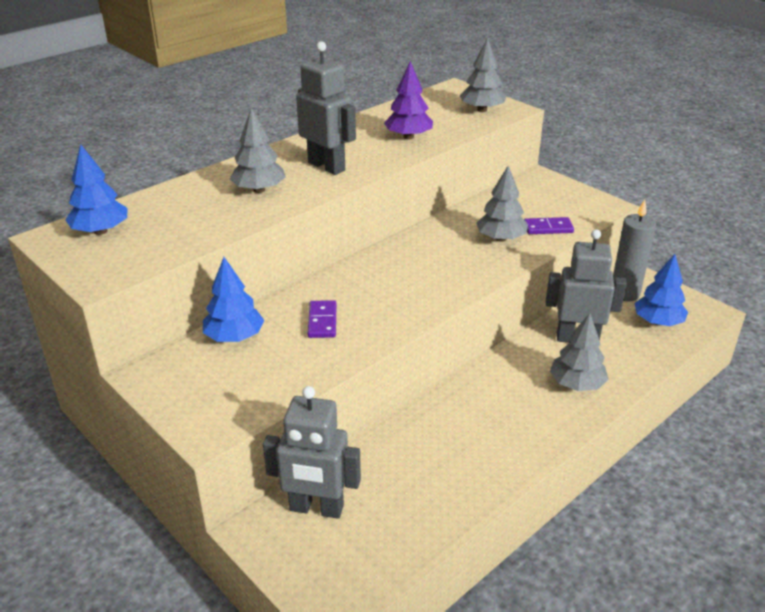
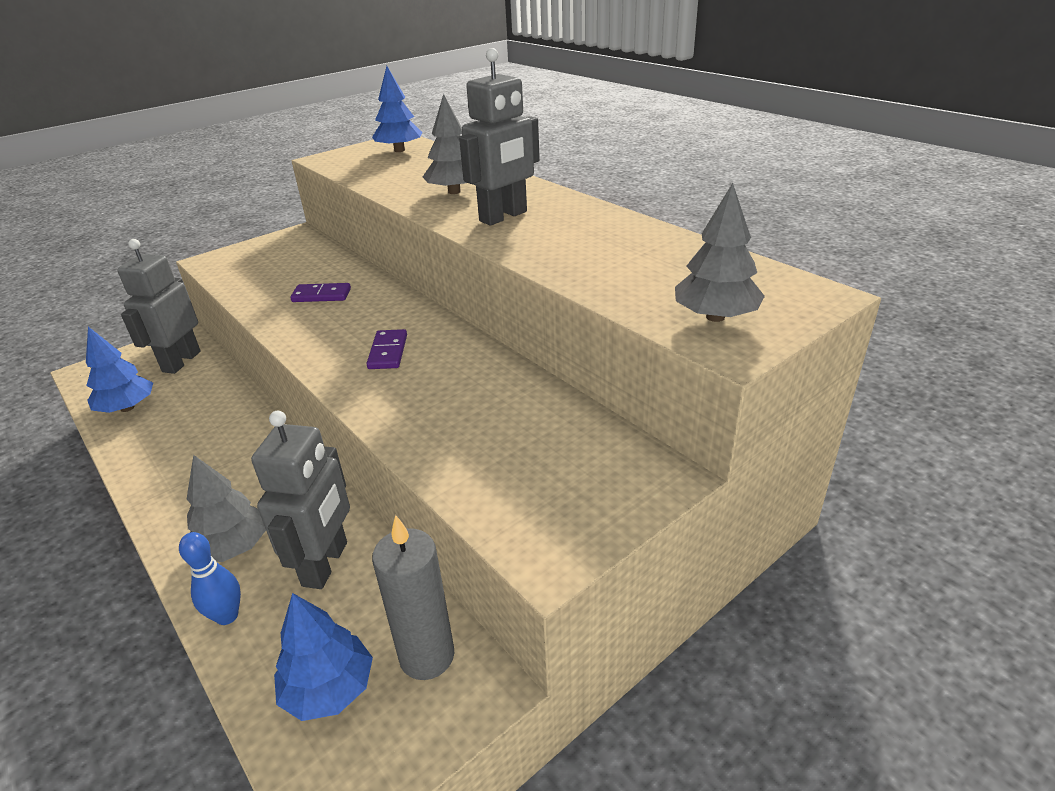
camera: 95 degrees right, 0 degrees up
blue tree [203,257,264,342] -> blue tree moved to [86,327,153,413]
purple tree [384,61,433,139] -> none
grey tree [476,166,528,242] -> none
purple domino [524,217,574,234] -> purple domino moved to [366,329,407,369]
none -> blue bowling pin [179,532,241,625]

